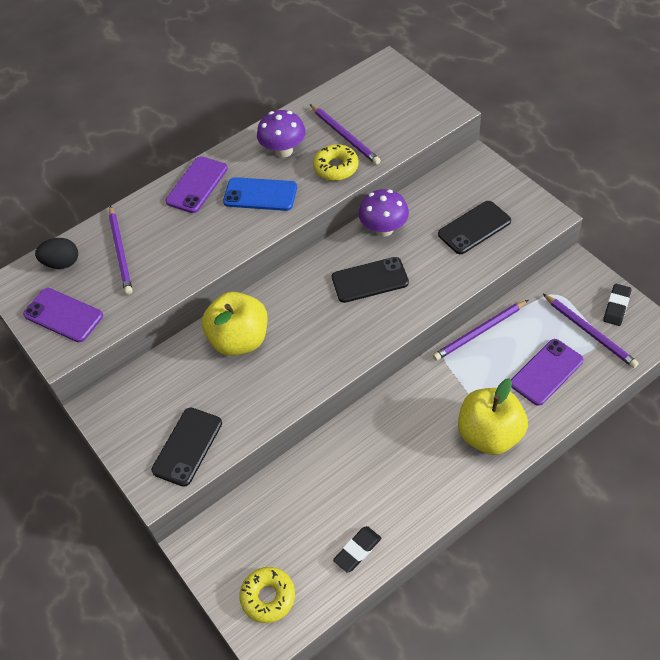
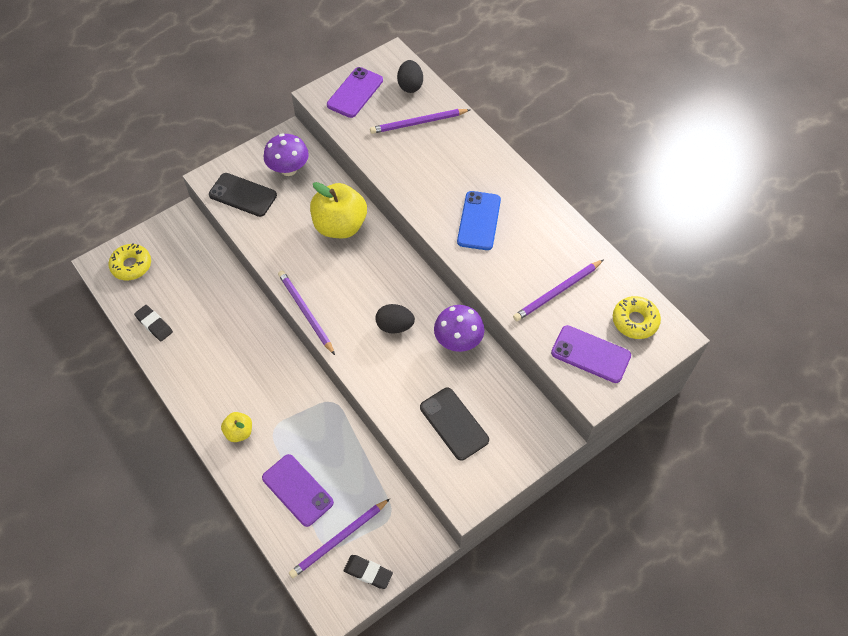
camera: 85 degrees right, 5 degrees up
purple phone [166,156,228,213] -> purple phone moved to [551,325,631,383]
purple mushroom [257,110,306,157] -> purple mushroom moved to [263,133,309,176]
yellow donut [313,144,359,181] -> yellow donut moved to [613,296,661,339]
black phone [332,257,409,303] -> black egg [376,304,415,333]
purple pencil [433,300,528,361] -> purple pencil moved to [278,271,335,355]
yellow apple [458,378,528,455] -> yellow apple [221,412,252,442], size x0.50

